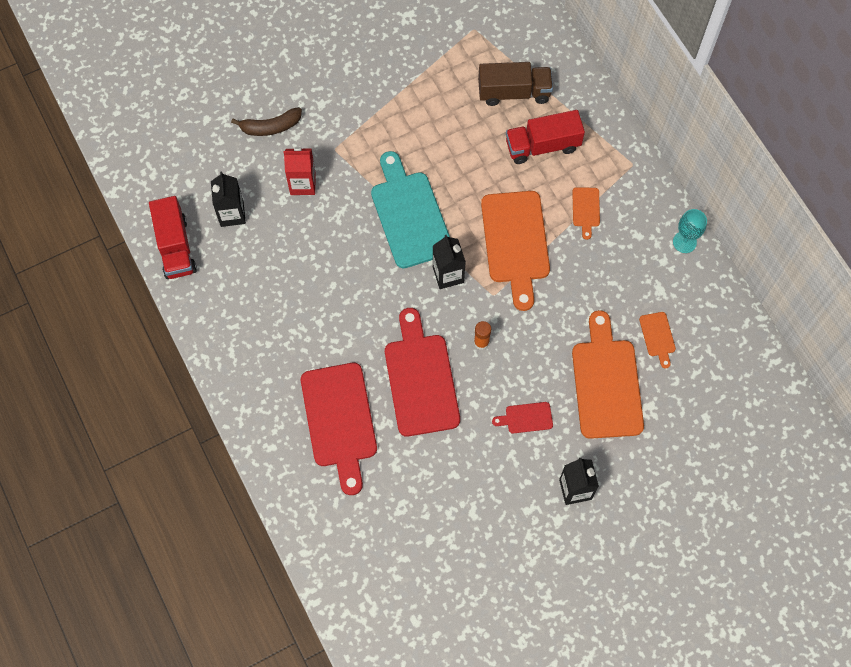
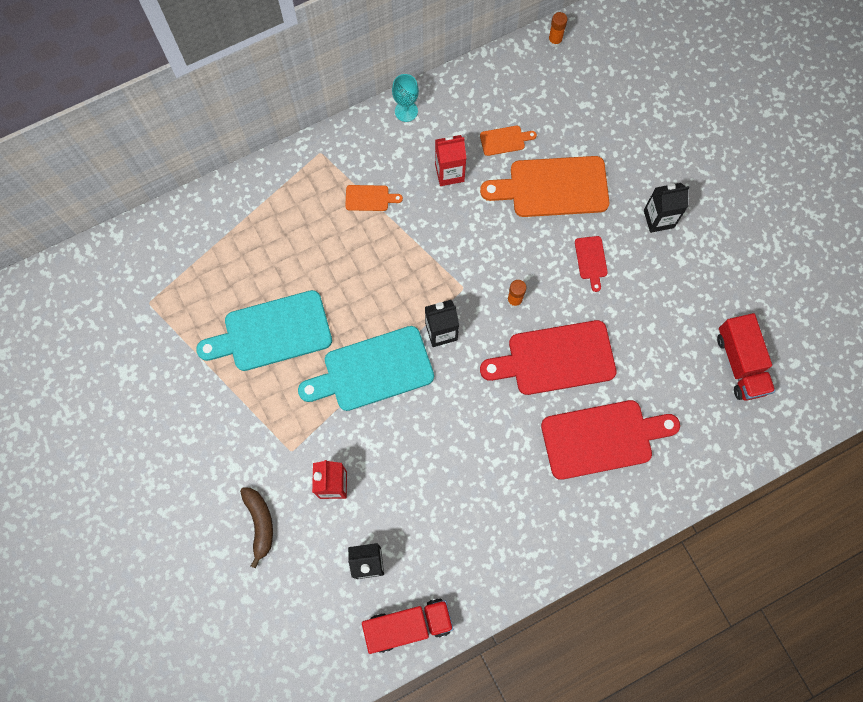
camera: 90 degrees left, 5 degrees up
brown truck [478,62,553,106] -> none
orange cutting board [481,191,550,311] -> none
red truck [506,110,585,164] -> red truck moved to [717,313,775,401]
none -> turquoise cutting board [196,290,332,371]
none -> red carton [435,135,466,186]
none -> orange glue stick [548,12,568,47]

